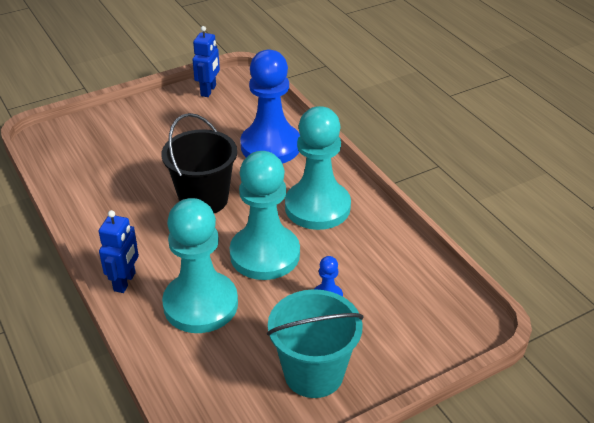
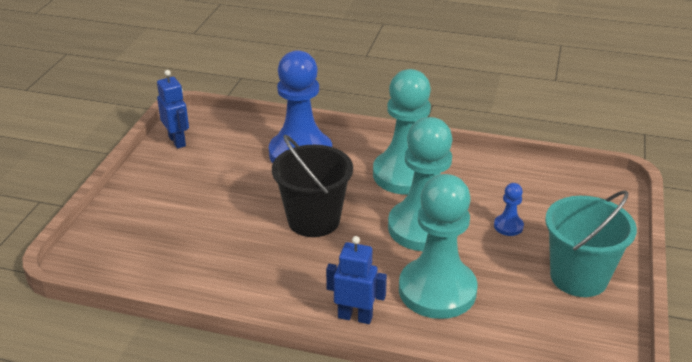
camera: 45 degrees left, 5 degrees down
blue robot [99,210,139,293] -> blue robot turned 45 degrees counterclockwise [326,236,387,324]

